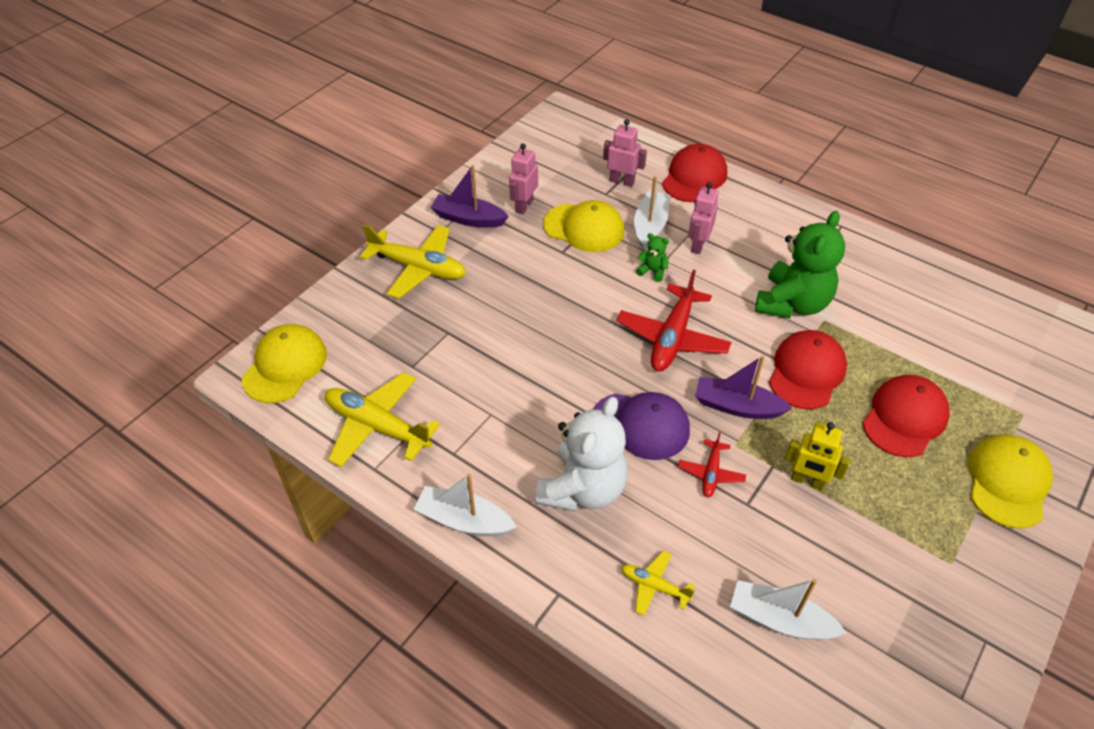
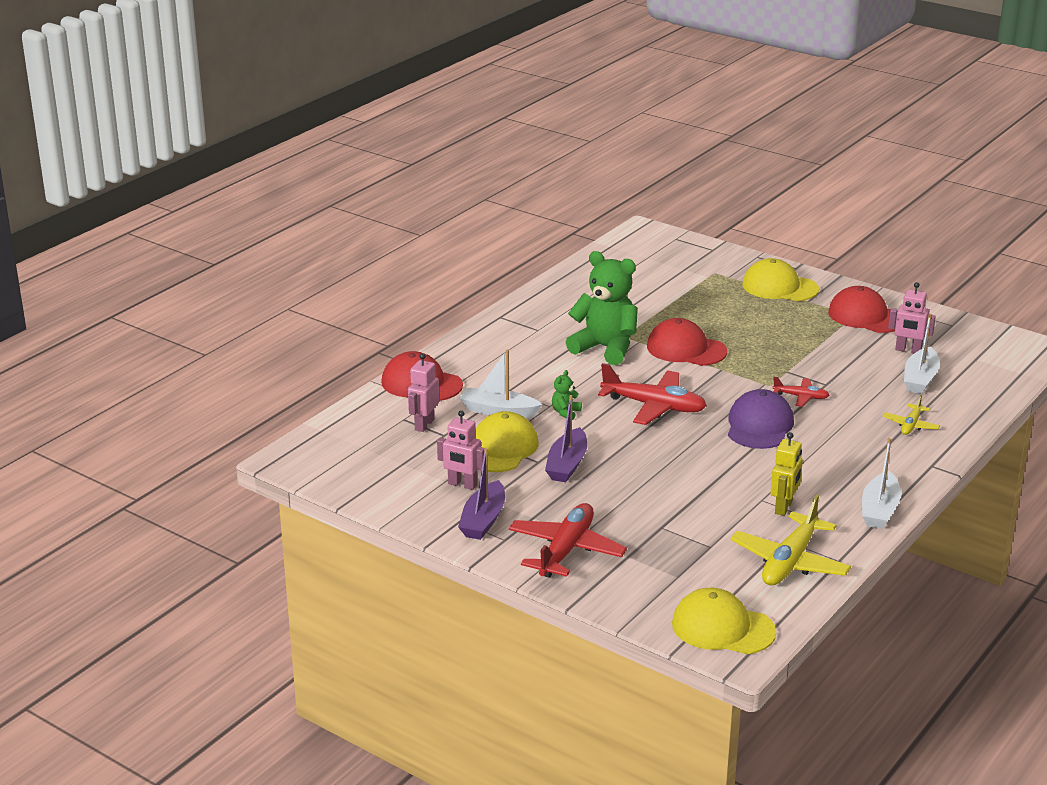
camera: 90 degrees left, 20 degrees down
yellow plane [360,224,466,299] -> red plane [509,503,627,578]
white teddy bear [535,396,628,512] -> none
pink robot [688,182,719,254] -> pink robot moved to [888,282,936,353]
purple boat [695,356,792,419] -> purple boat moved to [545,395,587,482]
yellow robot [785,422,850,490] -> yellow robot moved to [771,432,803,516]
red cap [862,375,950,457] -> red cap moved to [828,286,898,333]

